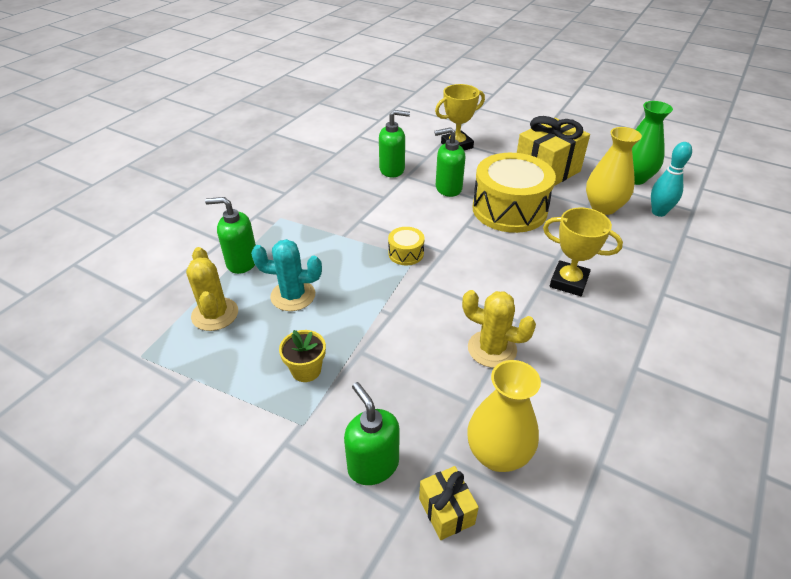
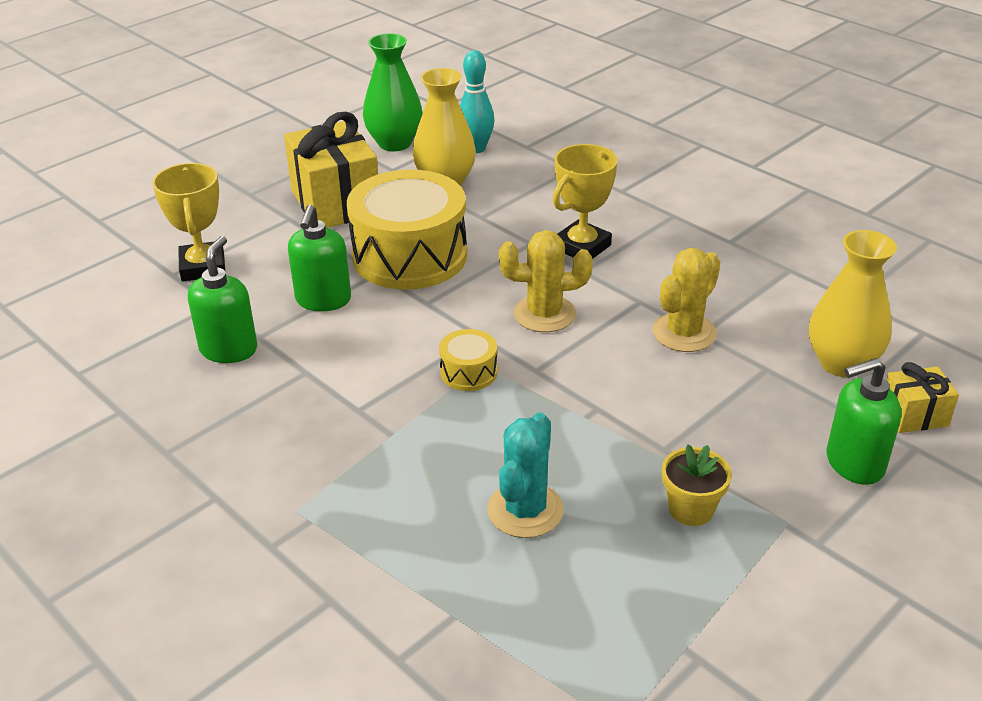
camera: 75 degrees left, 5 degrees down
yellow cactus [186,247,238,331] -> yellow cactus moved to [499,230,593,332]
green soap dispenser [205,197,256,274] -> none

